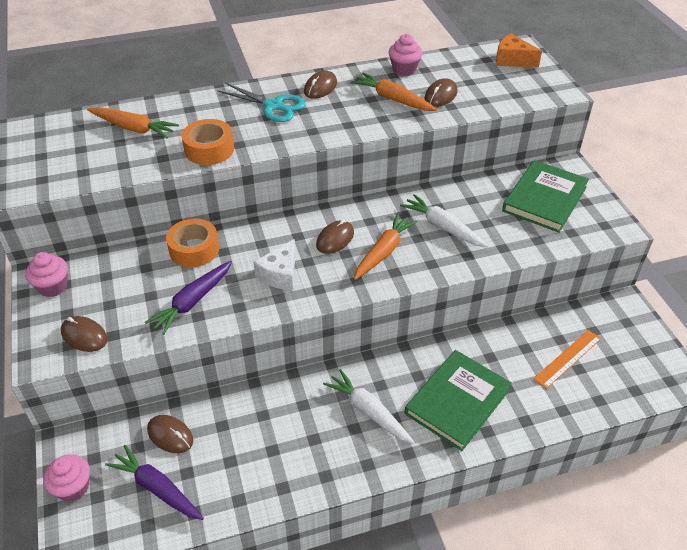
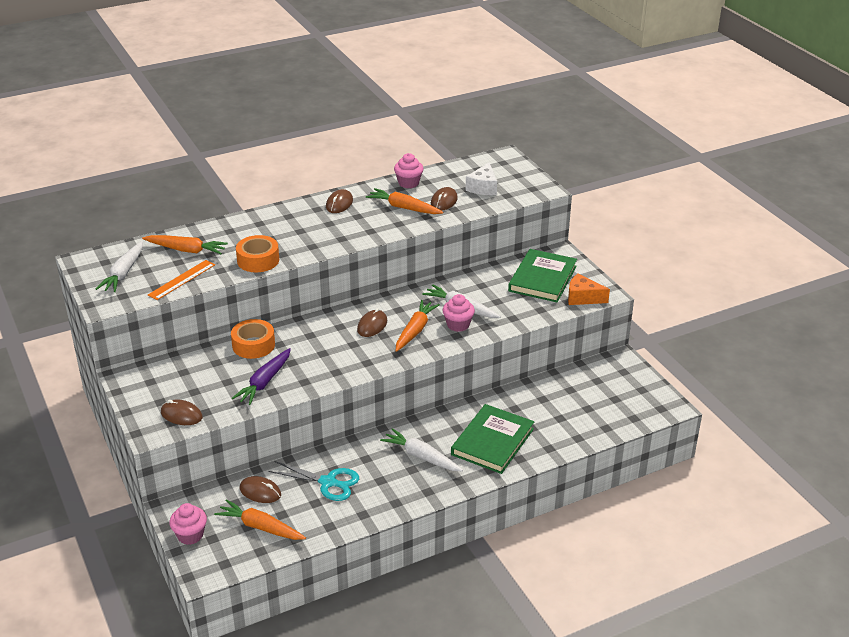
camera: 10 degrees left, 10 degrees down
pink cupcake [25,252,68,297] -> pink cupcake moved to [443,294,475,332]
purple carrot [105,445,204,520] -> orange carrot [214,499,306,540]
turquoise scissors [217,83,306,122] -> turquoise scissors moved to [268,461,359,501]
white cheese [253,239,296,290] -> white cheese moved to [466,163,497,195]
orange cheese [496,34,542,68] -> orange cheese moved to [568,273,610,305]
orange ruler [533,330,601,389] -> orange ruler moved to [148,260,215,300]
none -> white carrot [96,241,143,292]

